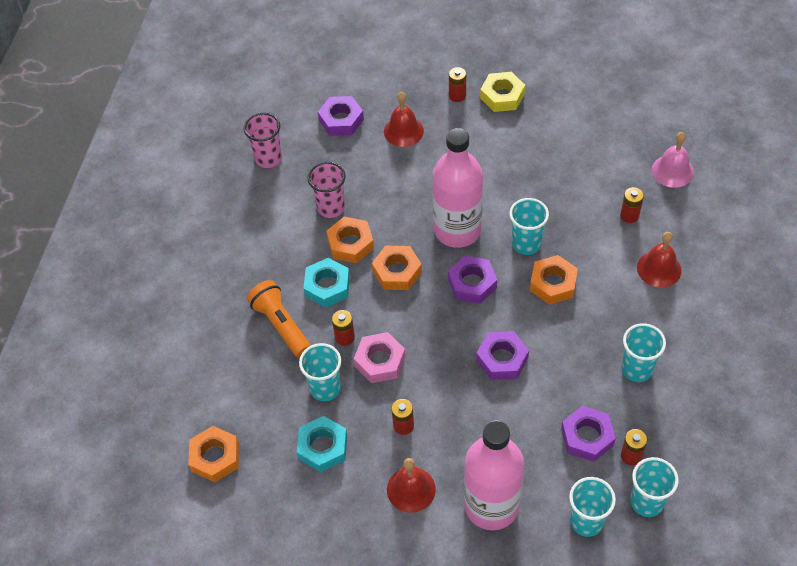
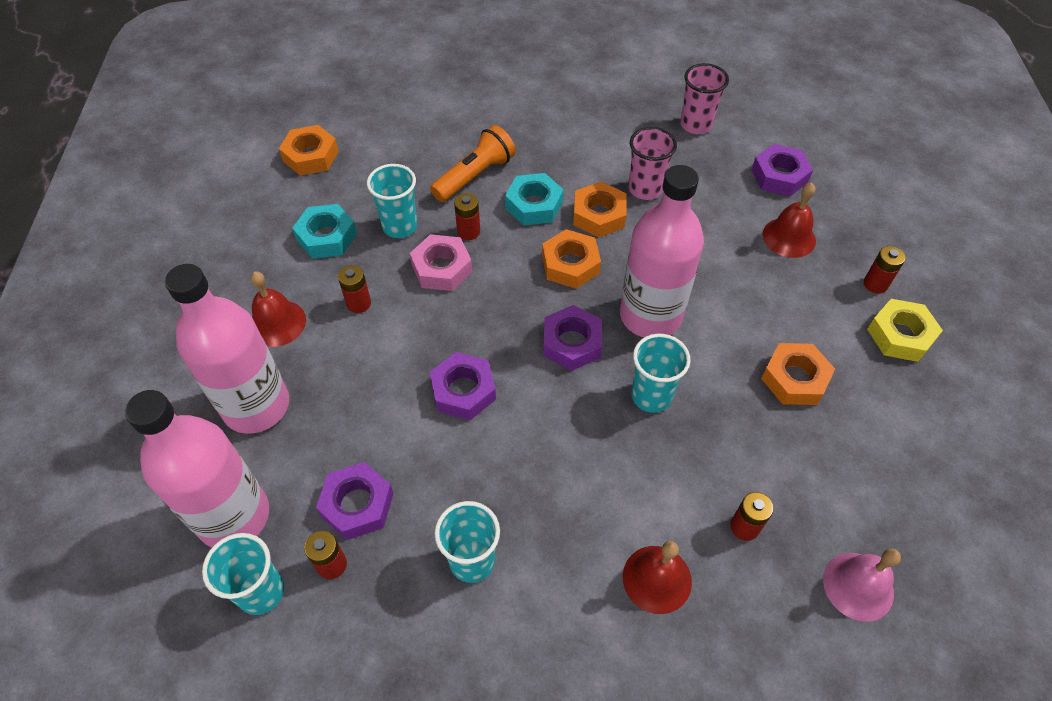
camera: 75 degrees right, 0 degrees up
orange nut [530,255,578,305] -> orange nut moved to [761,343,835,405]
turquoise cup [569,477,616,537] -> pink bottle [125,390,269,548]

